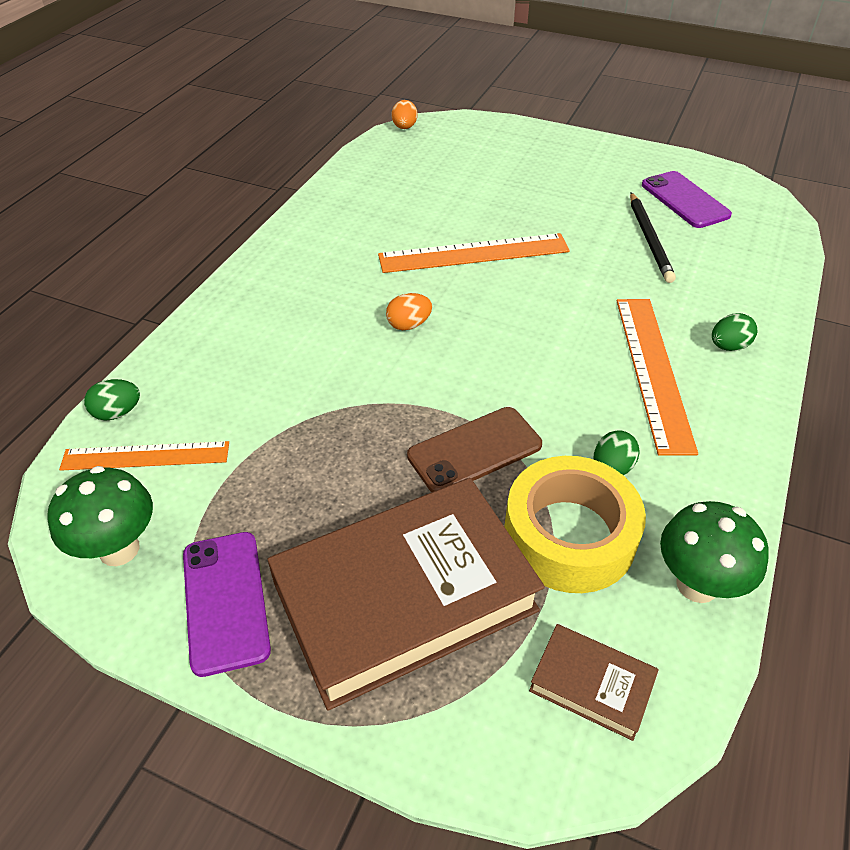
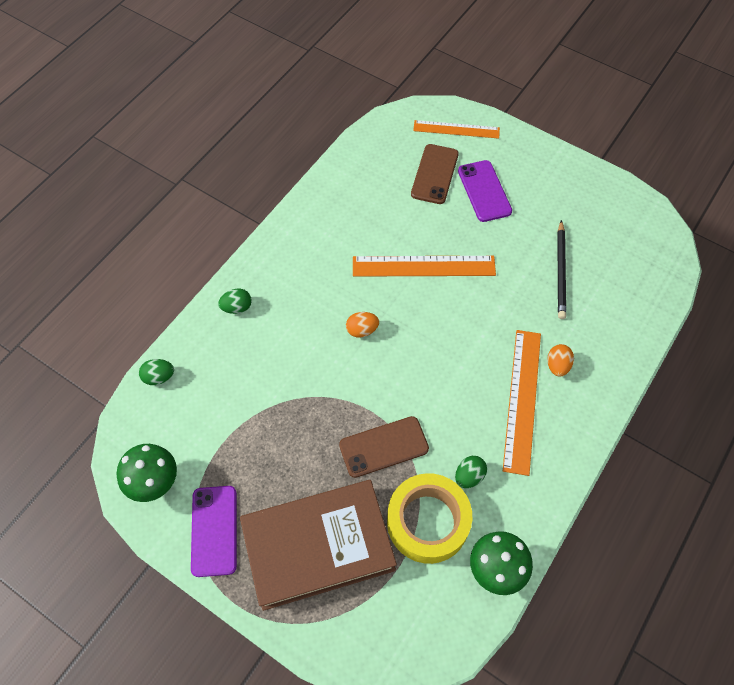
camera: 10 degrees right, 15 degrees up
orange ruler [59,441,229,471] -> orange ruler moved to [413,120,500,139]
orange egg [391,100,418,129] -> orange egg moved to [547,344,574,376]
brown book [529,624,659,741] -> none
purple phone [642,171,732,228] -> purple phone moved to [458,160,512,222]
green egg [712,313,757,351] -> green egg moved to [218,289,252,314]
none -> brown phone [411,144,459,204]

